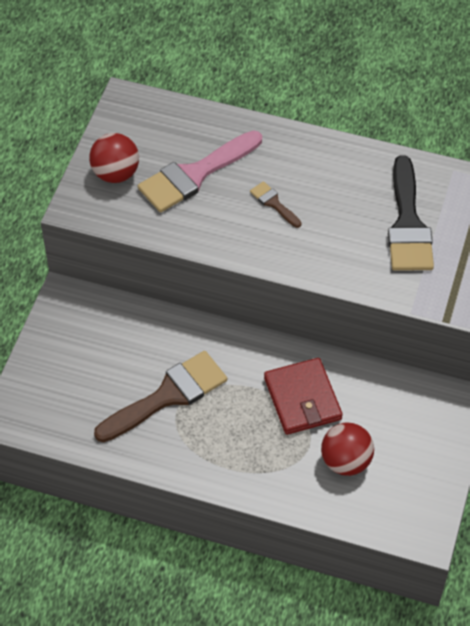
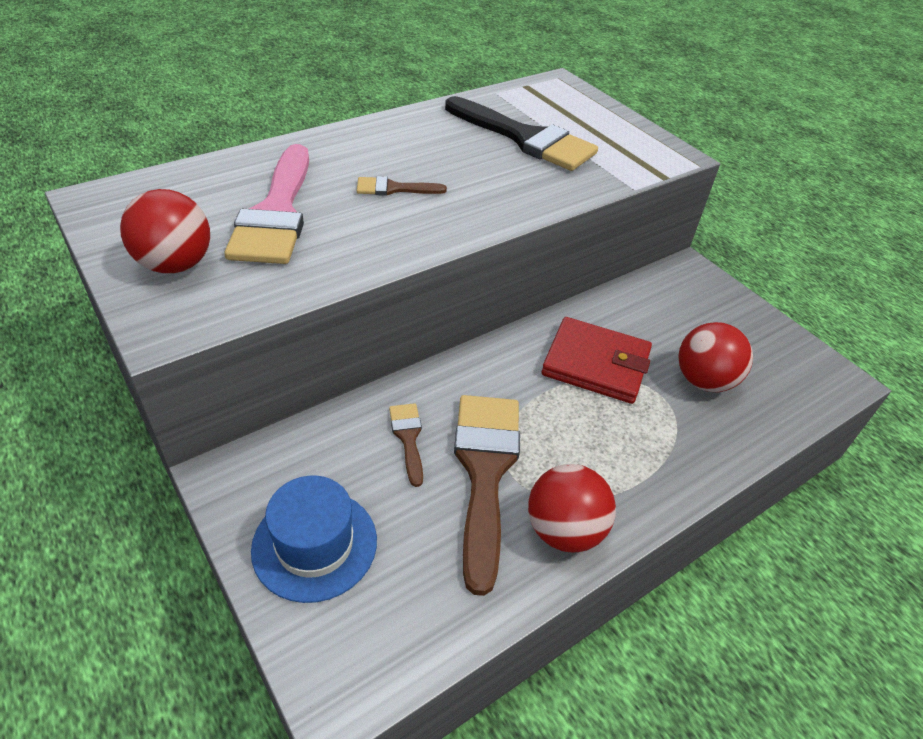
camera: 55 degrees left, 10 degrees down
none -> blue hat [251,475,377,603]
none -> brown brush [389,403,423,487]
none -> red ball [528,464,616,552]

